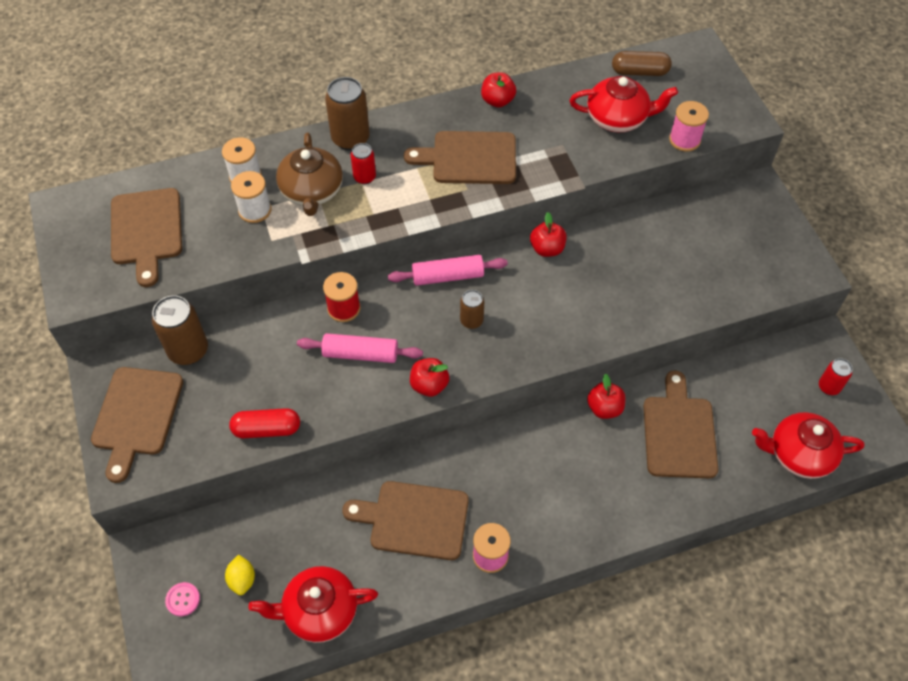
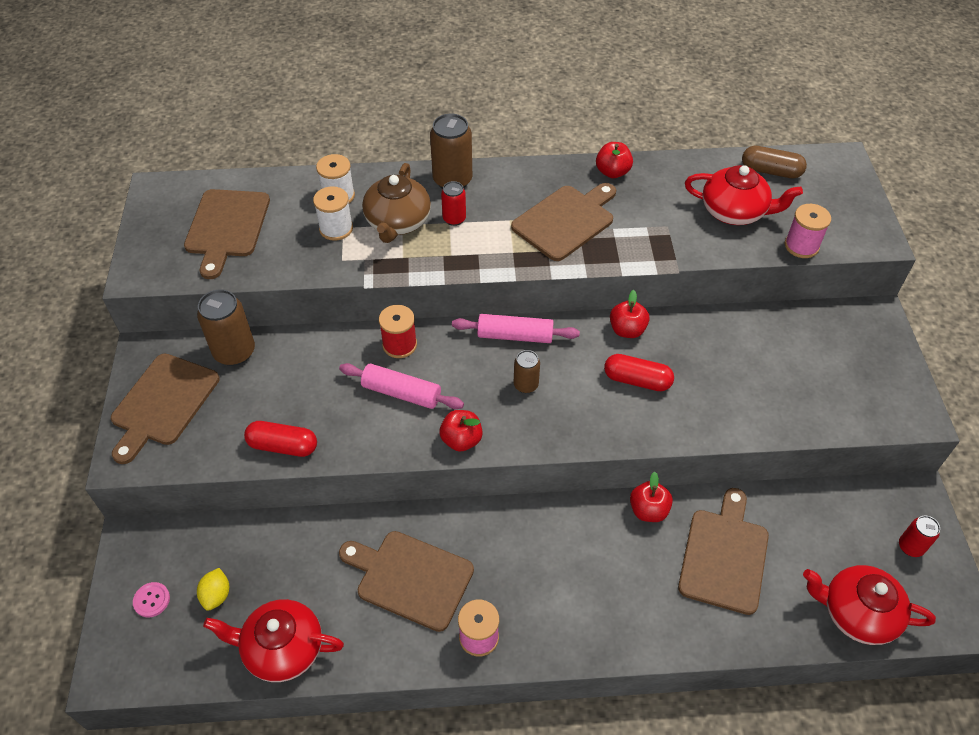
camera: 15 degrees right, 5 degrees down
brown cutting board [404,131,516,184] -> brown cutting board turned 120 degrees clockwise [511,183,616,261]
none -> red capsule [604,354,674,391]

